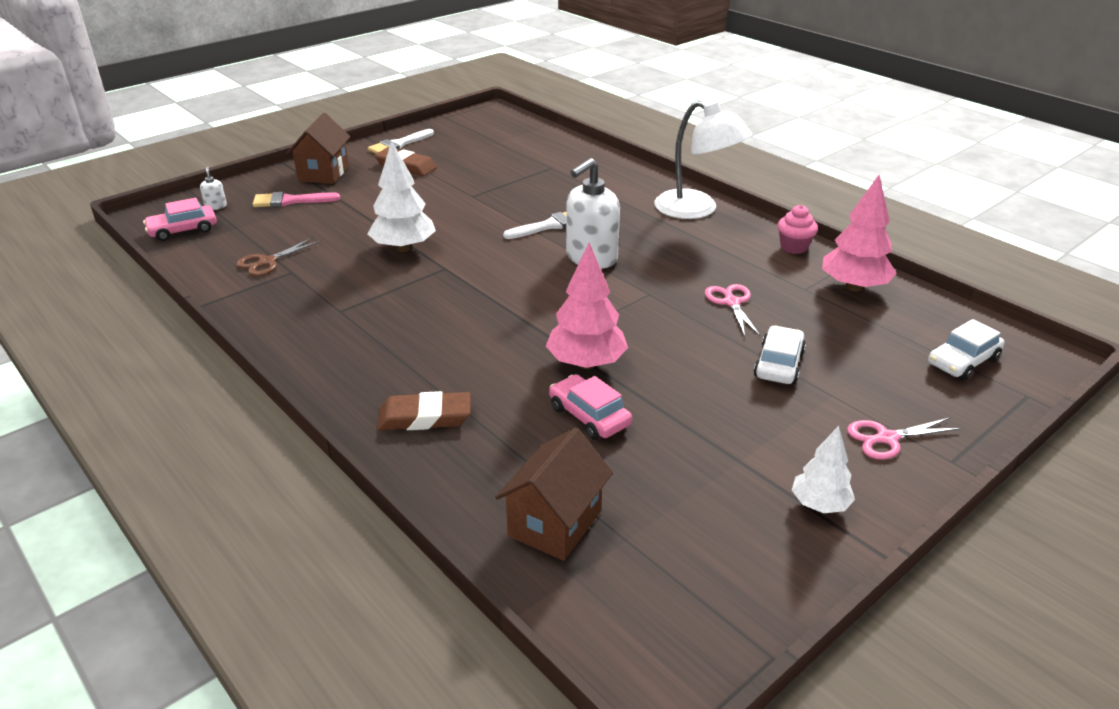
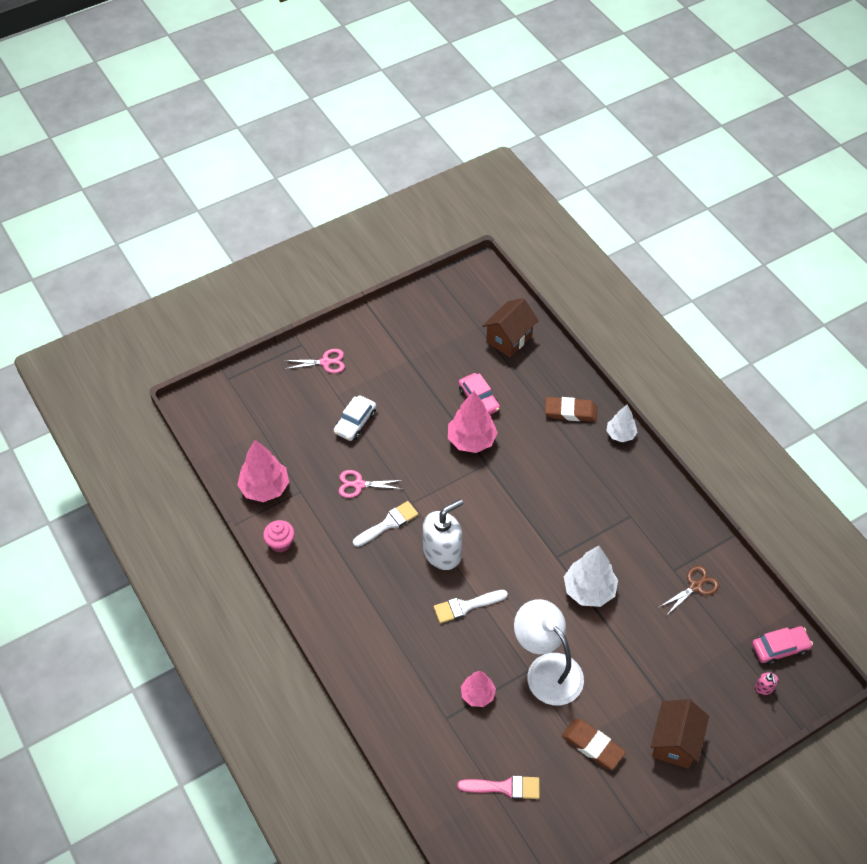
camera: 170 degrees left, 20 degrees up
white soap dispenser [200,166,227,210] -> pink soap dispenser [755,672,778,695]
pink brush [252,192,340,207] -> pink brush moved to [457,775,540,799]
white brush [368,129,434,154] -> white brush moved to [353,501,418,547]
white lamp [654,100,752,219] -> white lamp moved to [514,599,584,705]
pink scissors [705,284,761,337] -> pink scissors turned 90 degrees clockwise [339,470,404,498]
white tree [792,426,855,513] -> white tree moved to [606,405,637,442]
white car [928,319,1004,380] -> none
none -> pink tree [461,671,496,707]

